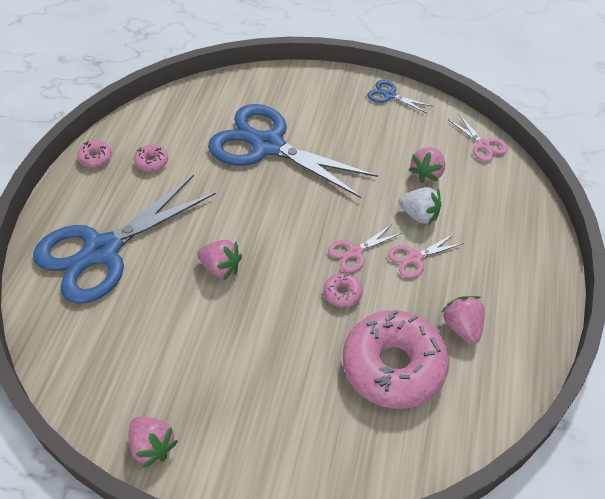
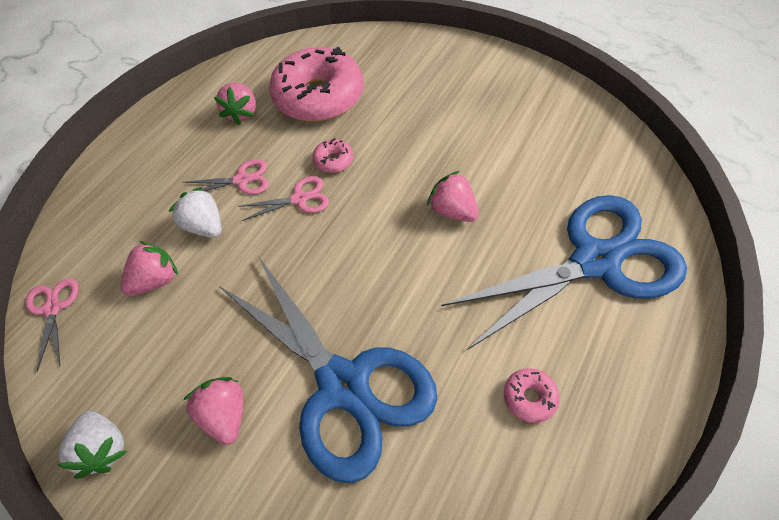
camera: 160 degrees left, 5 degrees up
pink donut [77,141,112,168] -> none
pink strawberry [129,417,178,468] -> pink strawberry moved to [183,377,244,445]
blue scissors [367,80,433,114] -> white strawberry [57,411,127,479]

